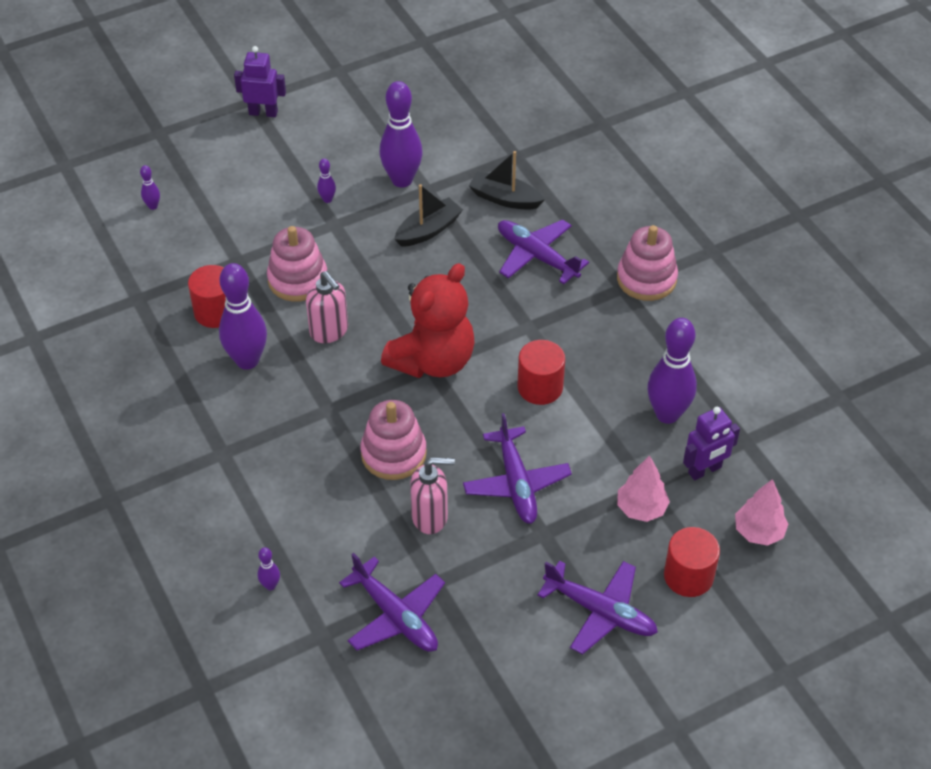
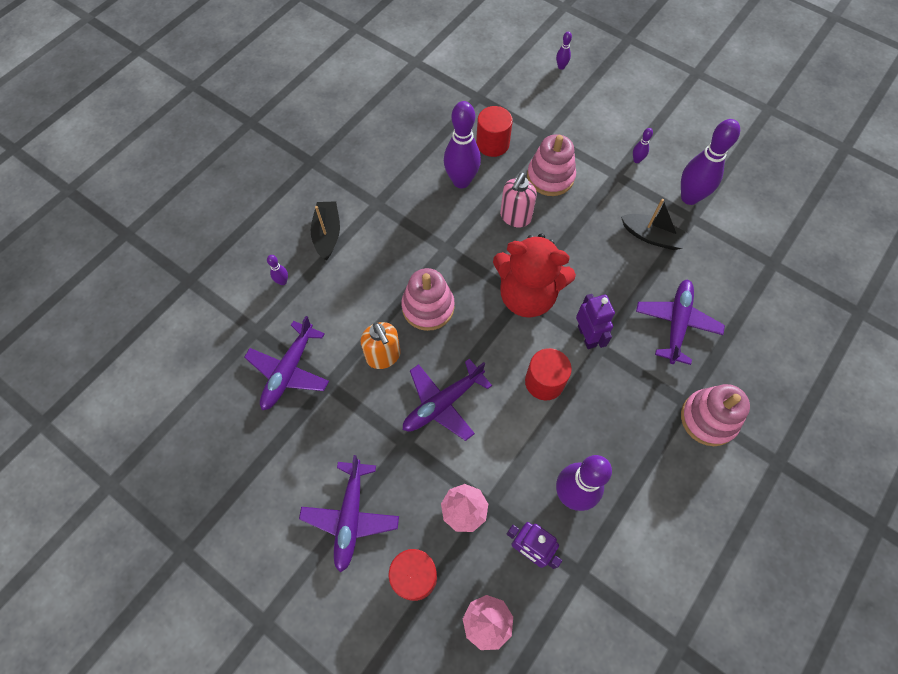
camera: 65 degrees right, 15 degrees up
purple robot [234,46,286,117] -> purple robot moved to [576,294,615,349]
pink soap dispenser [410,457,455,534] -> orange soap dispenser [361,322,401,369]
black boat [469,151,545,209] -> black boat moved to [311,201,340,260]

